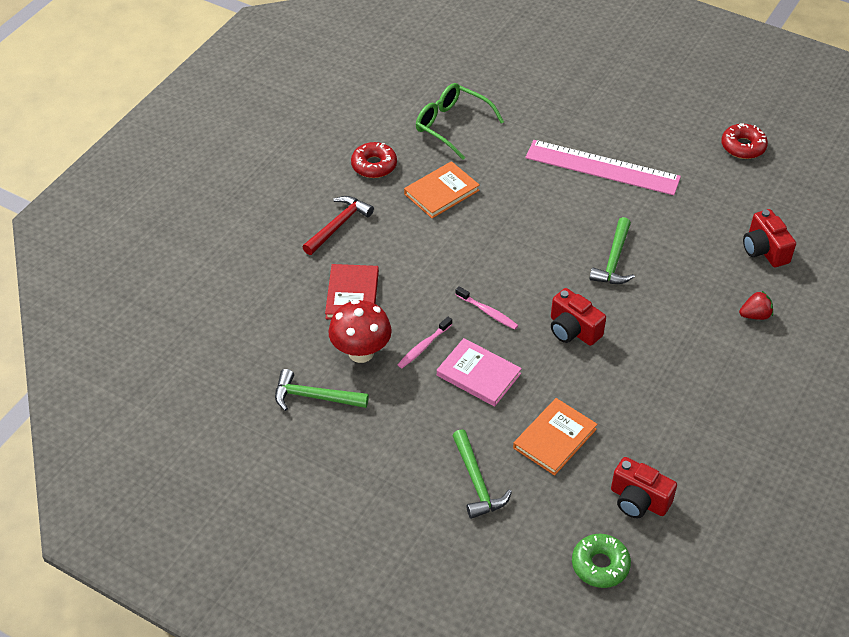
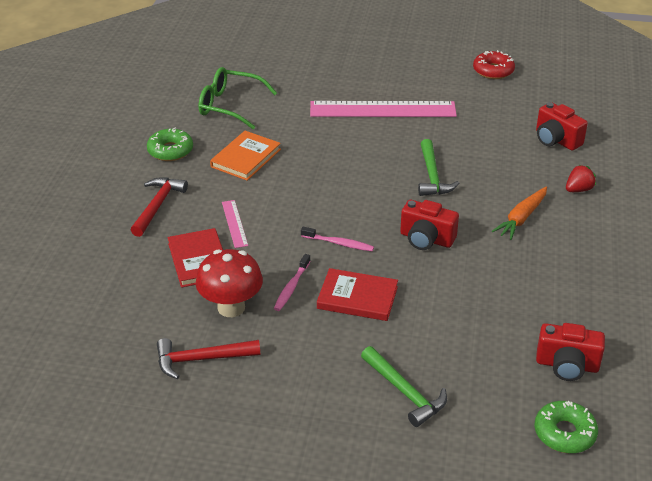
camera: 20 degrees left, 10 degrees down
green hammer [275,369,369,411] -> red hammer [157,338,260,379]
red donut [351,142,397,178] -> green donut [147,128,193,161]
pink book [437,338,522,407] -> red book [317,268,398,321]
orange book [513,398,598,476] -> none
none -> pink ruler [222,200,248,248]
none -> orange carrot [492,187,547,240]

